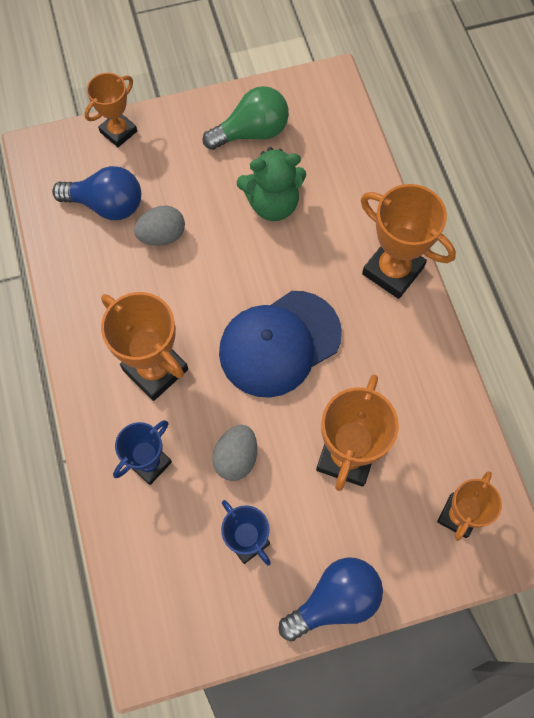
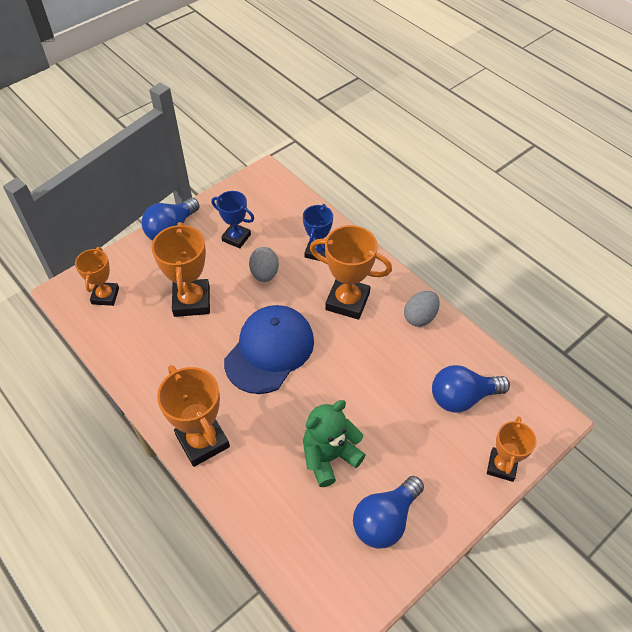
camera: 155 degrees right, 15 degrees down
grey egg [134,206,185,246] -> grey egg moved to [404,291,440,327]
green light bulb [203,86,289,150] -> blue light bulb [353,476,424,549]
orange trophy [361,184,456,299] -> orange trophy turned 45 degrees clockwise [157,365,230,467]

